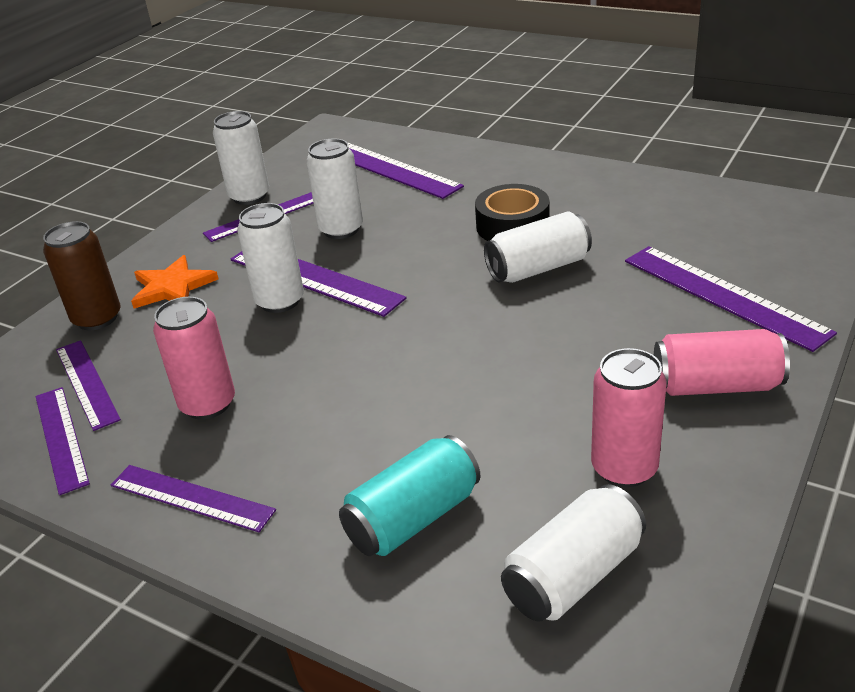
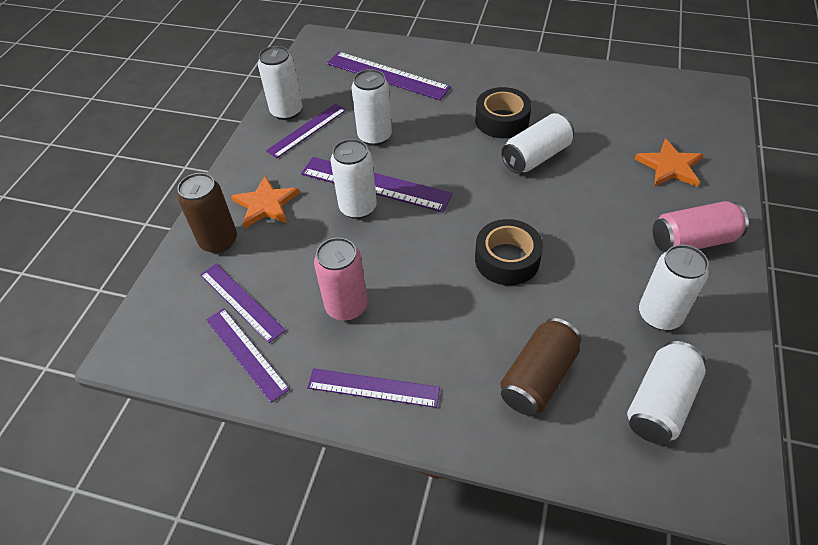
camera: 15 degrees left, 15 degrees up
turquoise can [339,435,480,556] -> brown can [500,318,582,416]
pink can [591,348,667,487] -> white can [639,245,709,330]
purple ruler [625,246,837,352] -> orange star [635,138,704,187]
none -> black tape [475,219,543,285]

